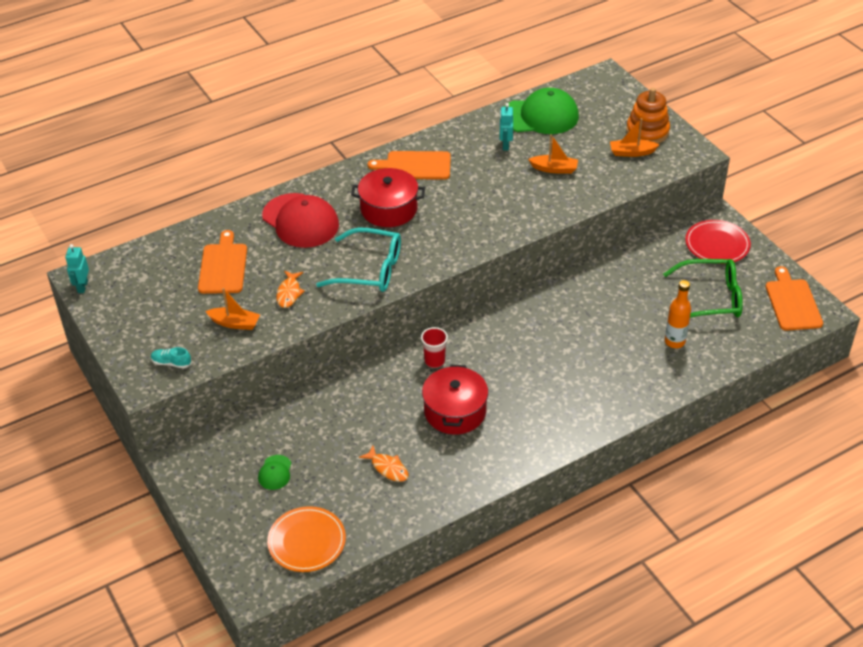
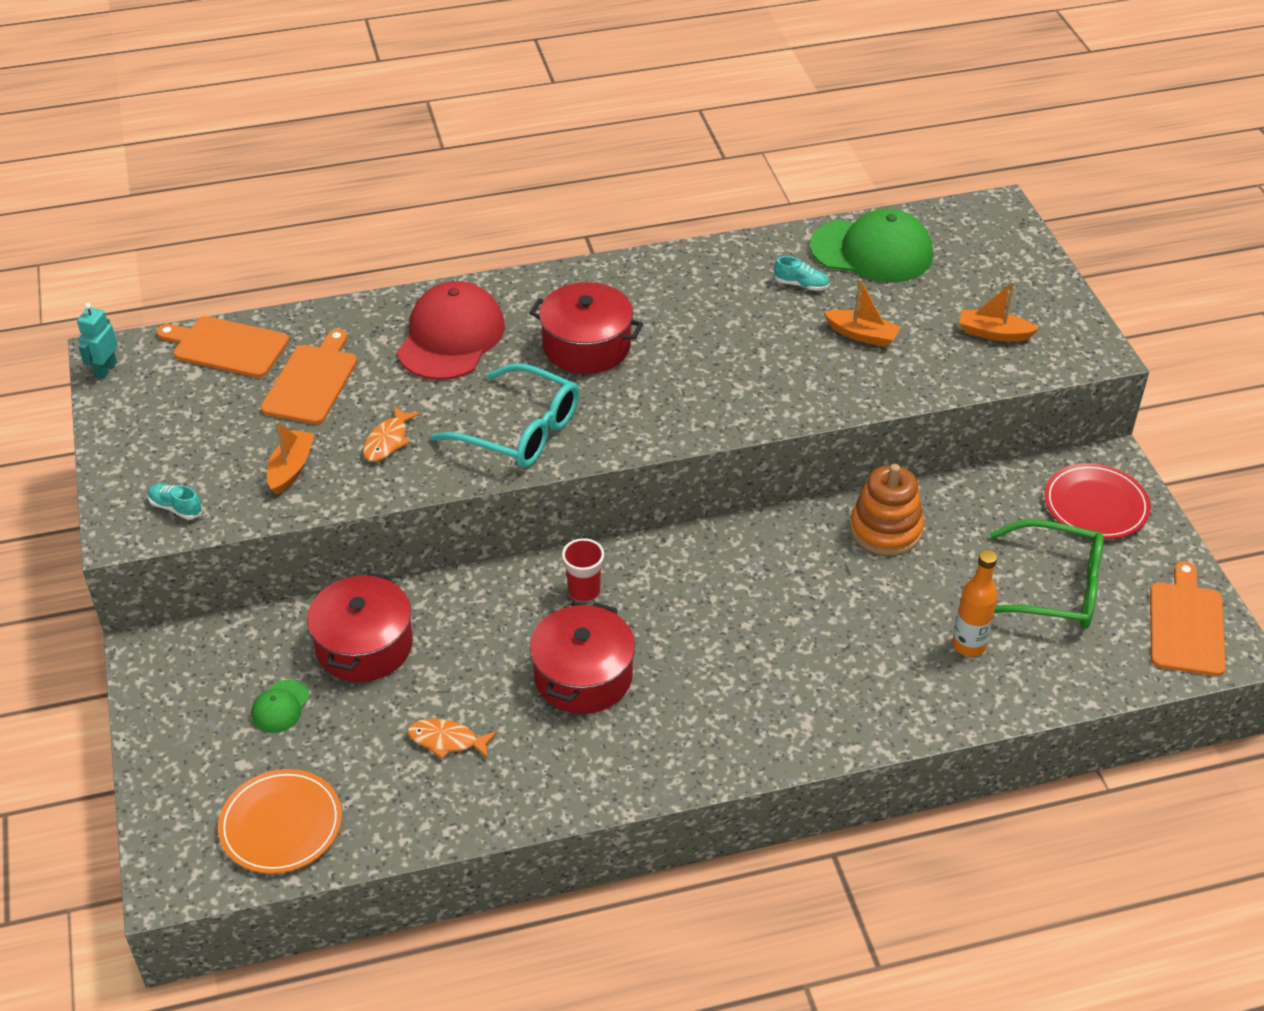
camera: 15 degrees right, 0 degrees up
orange boat [205,288,260,330] -> orange boat turned 105 degrees counterclockwise [267,421,314,495]
red cap [262,193,339,248] -> red cap turned 135 degrees counterclockwise [397,281,505,380]
orange fish [359,446,409,482] -> orange fish turned 135 degrees clockwise [408,719,497,759]
orange cutting board [368,151,451,180] -> orange cutting board moved to [157,316,289,378]
turquoise robot [499,103,513,151] -> turquoise shoe [774,256,830,291]
orange stacking toy [626,88,670,144] -> orange stacking toy moved to [850,464,924,555]
none -> red pot [307,572,413,682]

